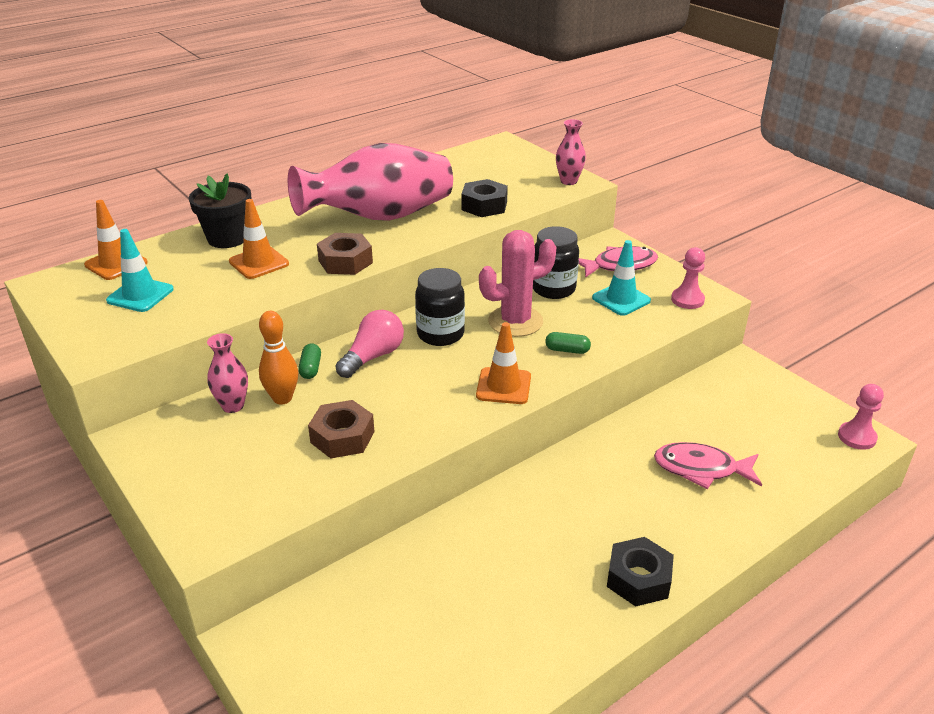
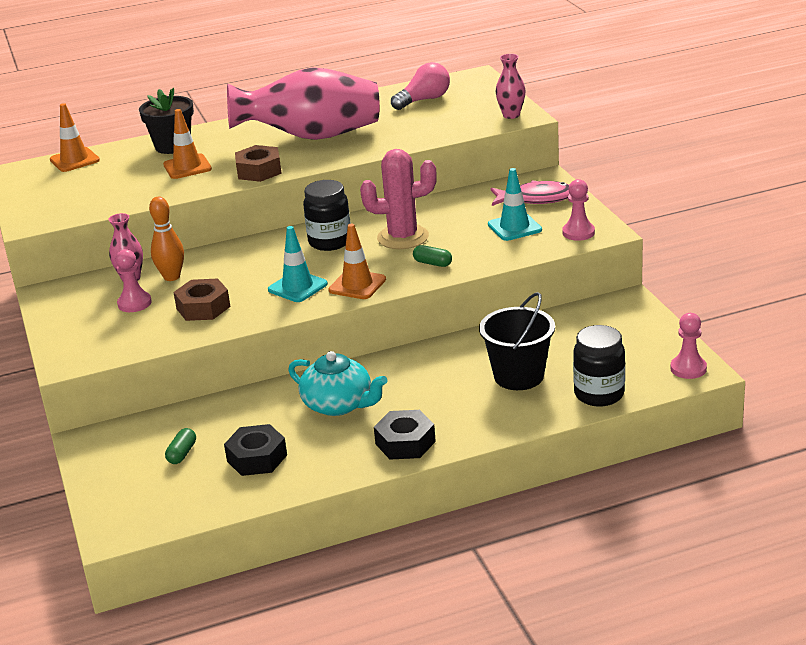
camera: 20 degrees right, 5 degrees down
turquoise traffic cone [106,229,174,312] -> turquoise traffic cone moved to [268,226,328,302]
green capsule [298,343,321,379] -> green capsule moved to [165,428,196,464]
pink light bulb [335,310,404,378] -> pink light bulb moved to [391,62,450,110]
black nut [461,179,508,217] -> black nut moved to [224,424,287,476]
black jar [533,226,579,299] -> black jar moved to [573,325,625,407]
pink fish [654,442,762,489] -> black bucket [479,292,555,390]
none -> pink pawn [116,249,152,312]
none -> turquoise teapot [288,351,387,416]

